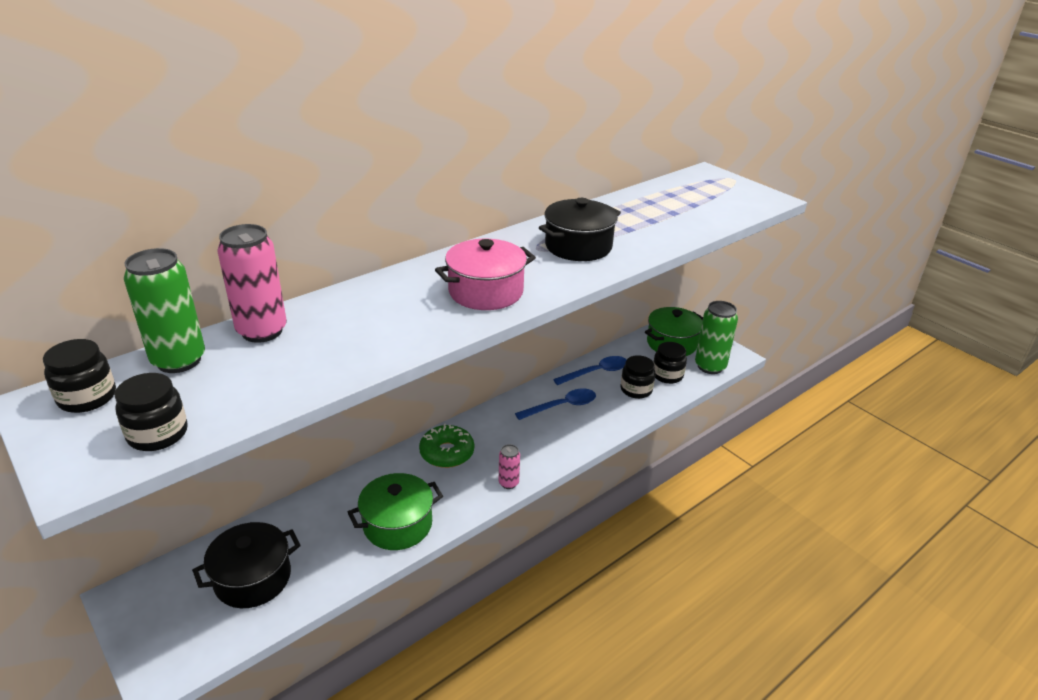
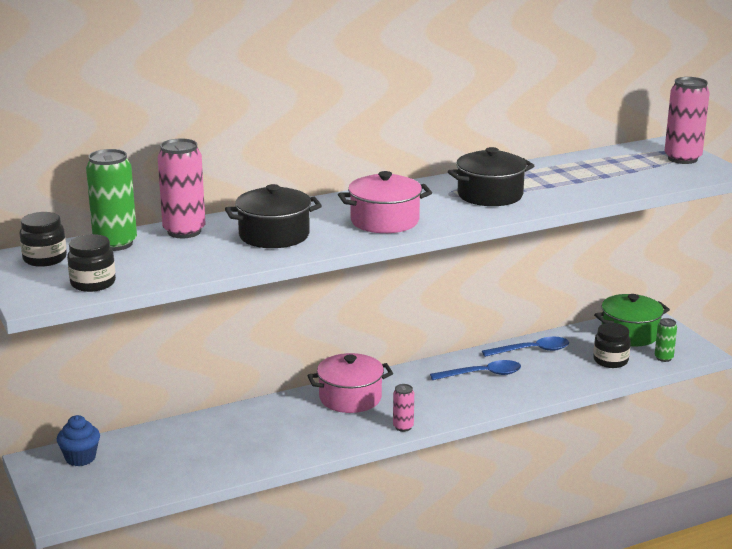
camera: 15 degrees right, 10 degrees down
black pot [192,522,301,608] -> black pot moved to [225,184,322,248]
green pot [348,473,443,550] -> none
green donut [419,424,474,468] -> pink pot [307,353,393,413]
black jar [621,355,655,399] -> none
green can [695,301,738,374] -> green can [655,318,677,362], size x0.53
none -> blue cupcake [57,415,100,466]
none -> pink can [664,77,710,164]

